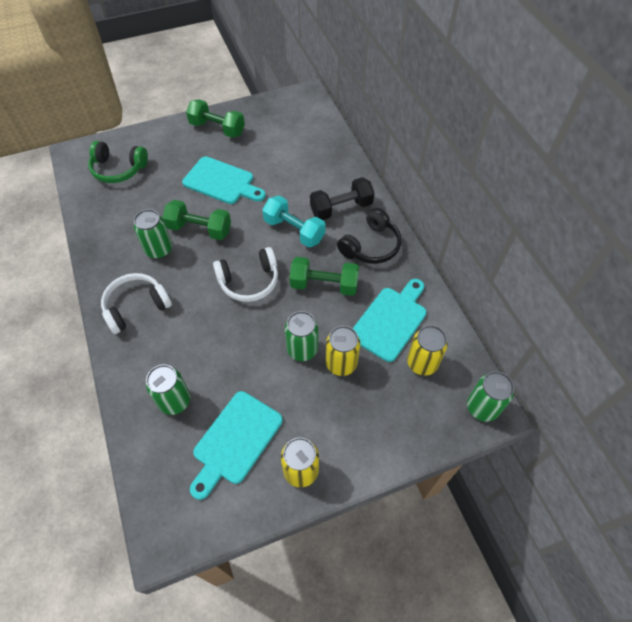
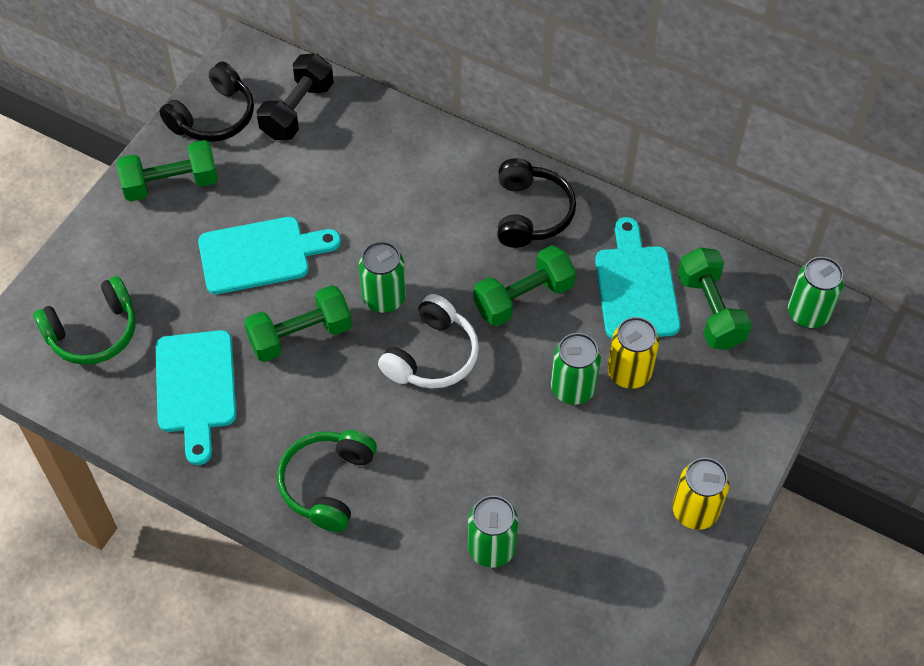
camera: 40 degrees left, 0 degrees up
white headphones [101,273,172,334] -> green headphones [277,430,377,532]
green can [134,209,172,259] -> green can moved to [359,241,406,313]
turquoise cutting board [190,391,283,500] -> turquoise cutting board moved to [156,330,236,465]
turquoise dumbbell [262,195,326,247] -> none
black dumbbell [310,177,374,220] -> black dumbbell moved to [257,54,334,140]
yellow can [407,325,448,376] -> green dumbbell [678,247,752,349]
none -> black headphones [159,62,254,142]

